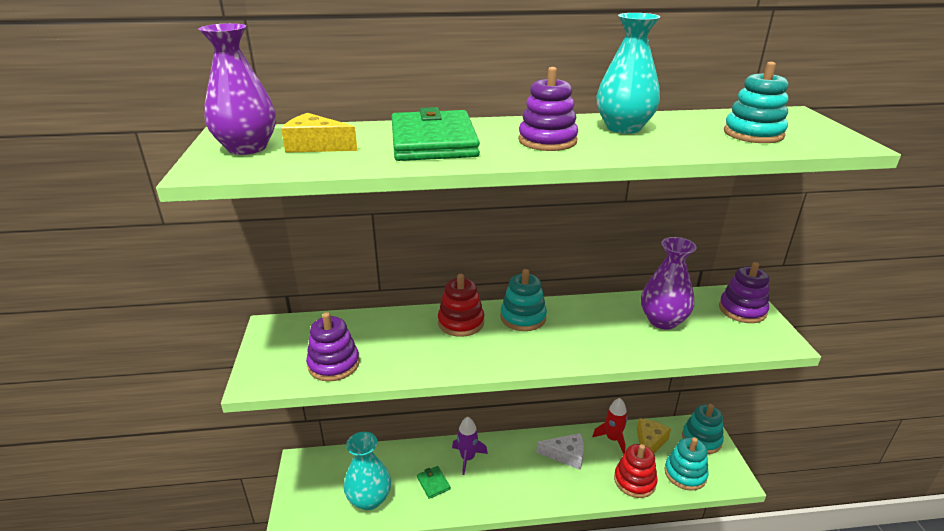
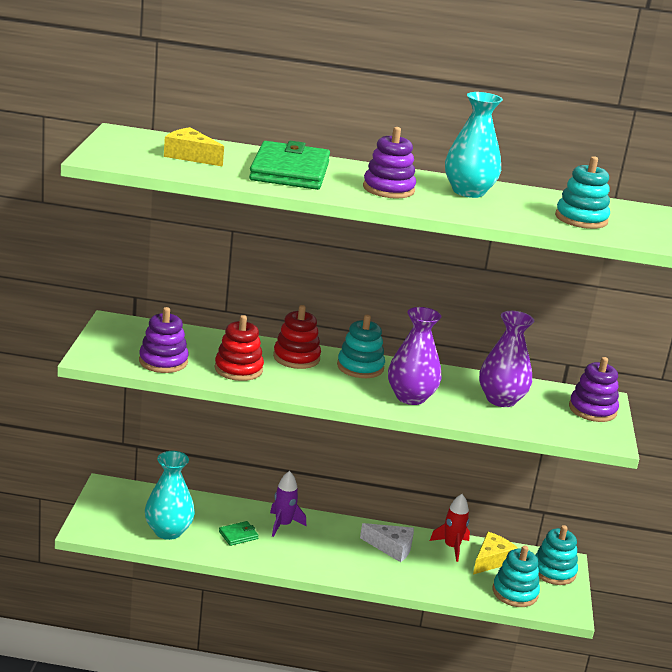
camera: 10 degrees right, 5 degrees down
purple vase [198,23,276,155] -> purple vase moved to [388,307,442,405]
green wallet [417,466,451,499] -> green wallet turned 75 degrees clockwise [219,521,259,546]
red stacking toy [614,444,658,498] -> red stacking toy moved to [214,315,264,381]

